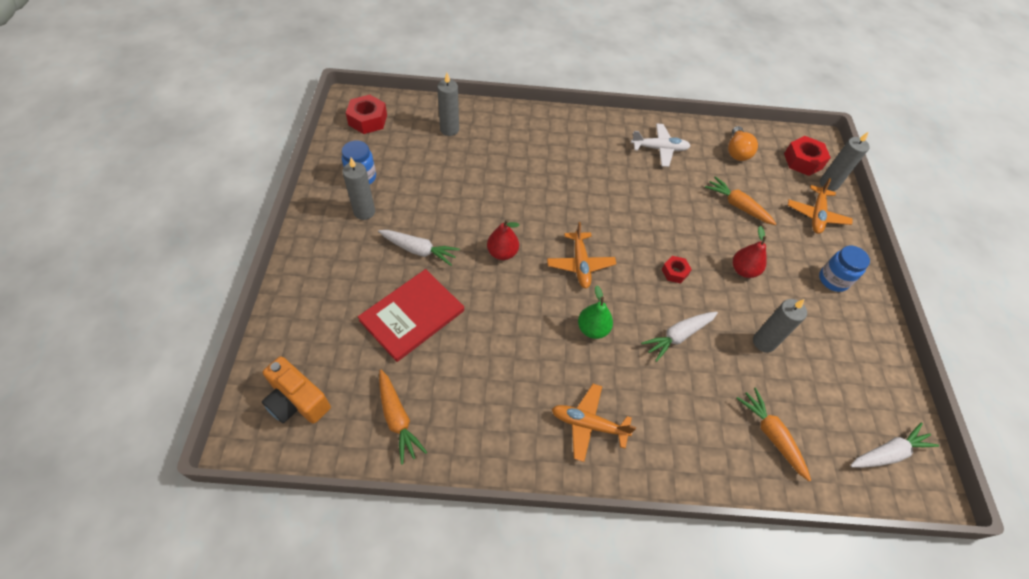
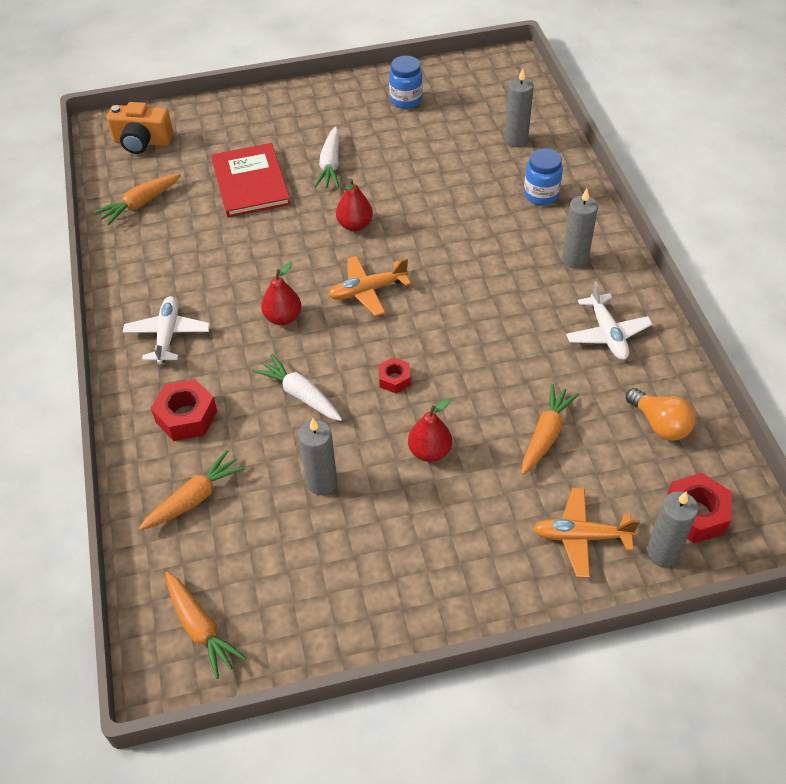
camera: 80 degrees right, 5 degrees down
orange camera [262,356,331,424] -> orange camera turned 105 degrees counterclockwise [107,102,173,154]
grey candle [342,158,375,220] -> grey candle moved to [562,189,598,269]
red nut [346,95,387,134] -> red nut moved to [151,379,217,441]
red book [358,269,464,362] -> red book turned 45 degrees clockwise [211,143,290,218]
orange plane [552,384,636,462] -> white plane [123,296,210,364]
green pear [578,285,613,339] -> red pear [261,262,301,325]
orange light bulb [728,126,758,161] -> orange light bulb turned 120 degrees counterclockwise [626,388,695,441]
blue jar [819,246,870,292] -> blue jar moved to [524,148,563,205]
white carrot [850,423,939,468] -> orange carrot [165,572,246,679]

